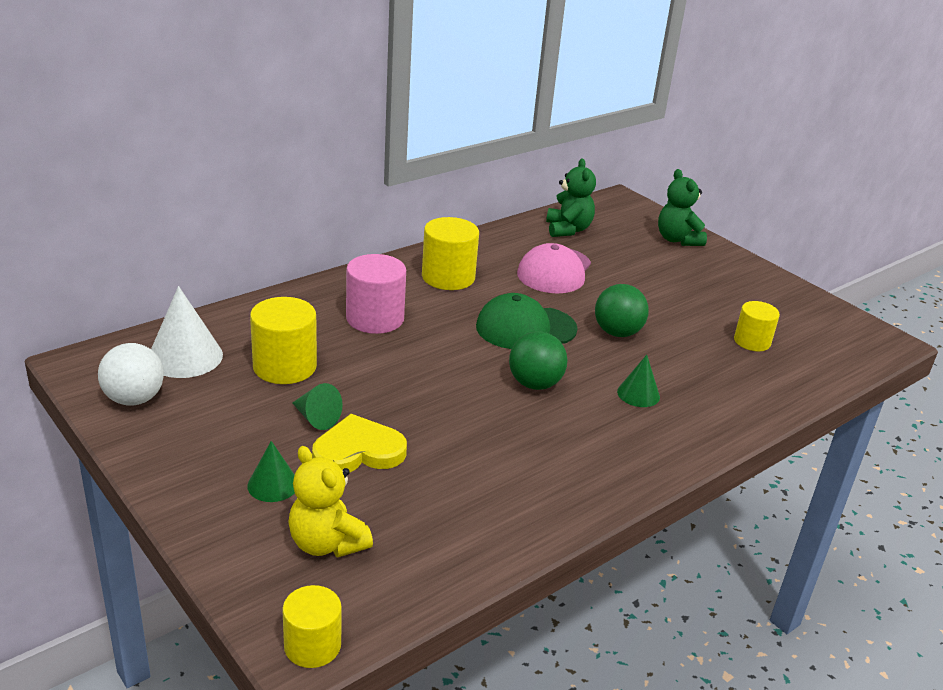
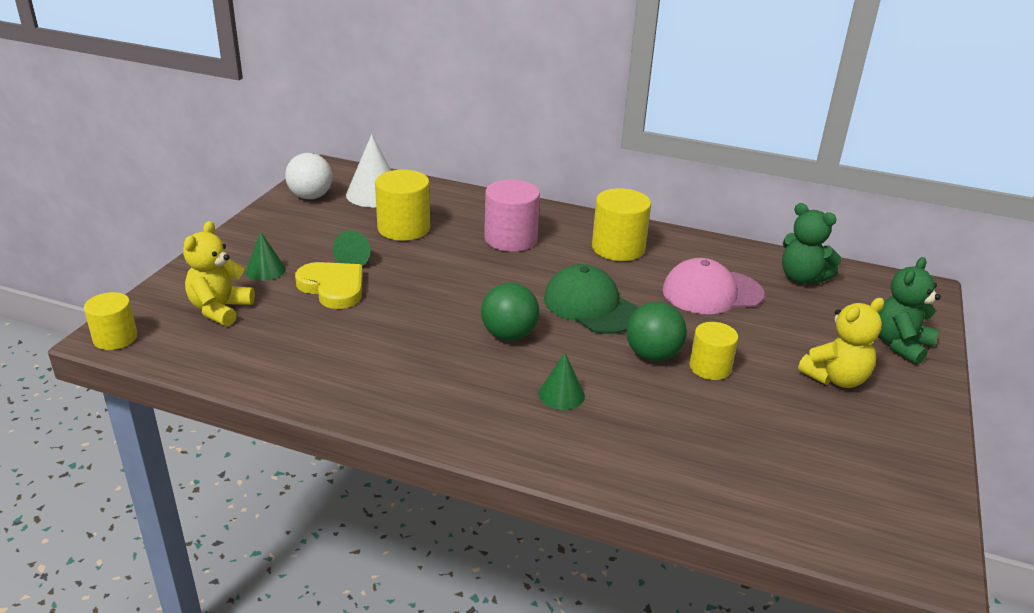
camera: 60 degrees right, 0 degrees up
green teddy bear [546,158,596,237] -> green teddy bear turned 75 degrees clockwise [782,203,842,284]
yellow cylinder [734,301,780,351] -> yellow cylinder moved to [689,322,738,380]
none -> yellow teddy bear [798,298,884,388]

